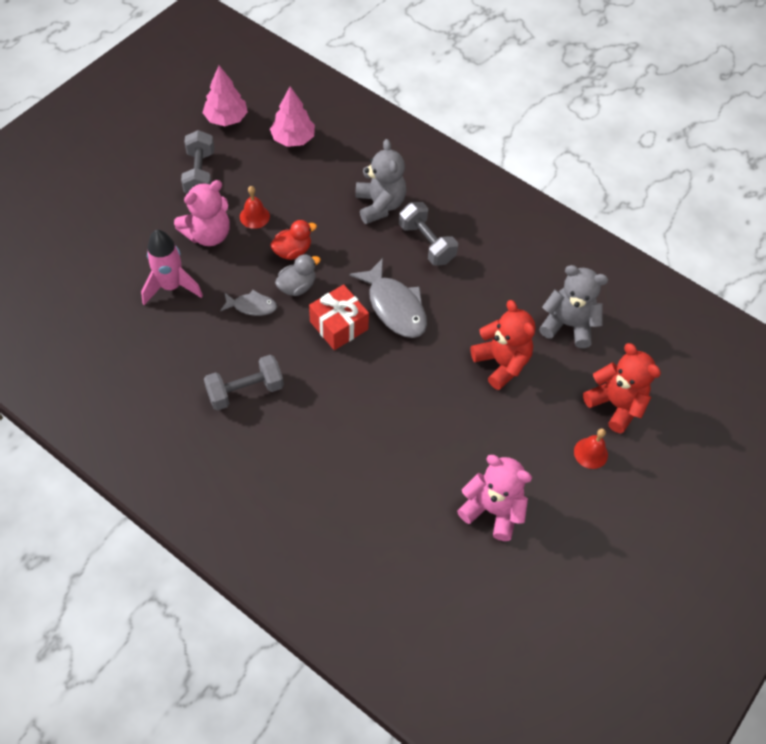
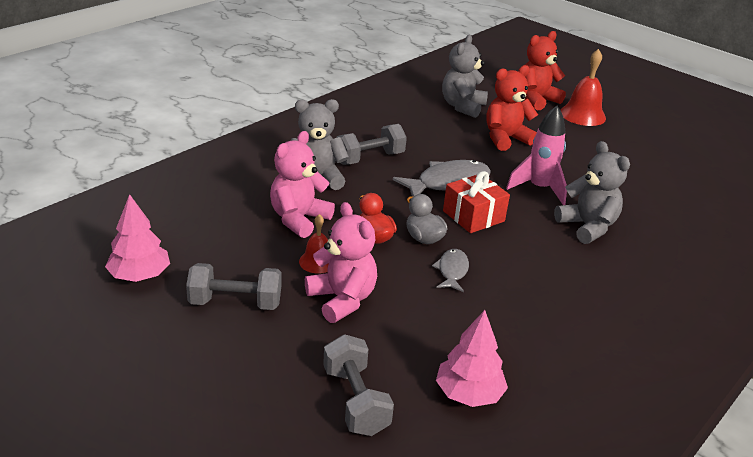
camera: 85 degrees left, 25 degrees down
pink rocket [141,230,203,305] -> pink rocket moved to [506,106,567,205]
grey dumbbell [204,355,284,411] -> grey dumbbell moved to [323,334,394,436]
pink tree [270,86,315,147] -> pink tree moved to [436,310,508,407]
pink teddy bear [457,455,532,541] -> pink teddy bear moved to [270,131,335,238]
red bell [574,428,608,469] -> red bell [560,49,606,126], size x1.68
none -> grey teddy bear [554,141,630,244]

